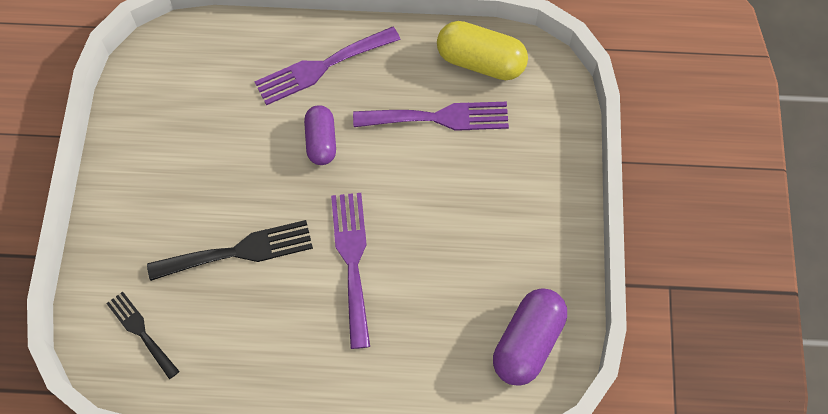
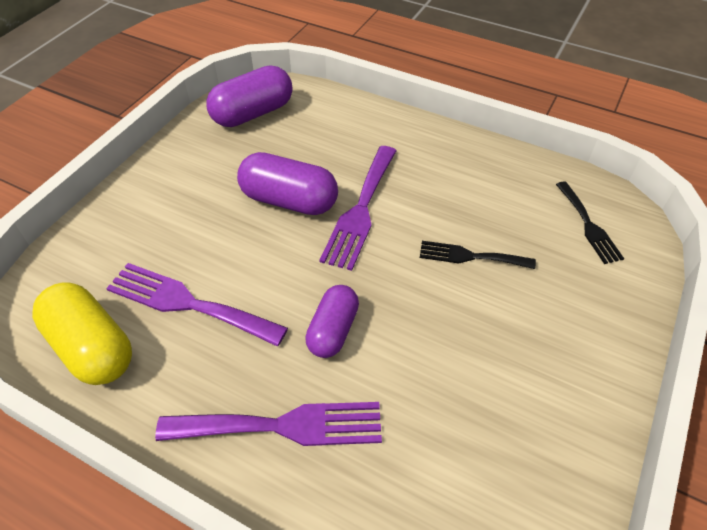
camera: 155 degrees left, 15 degrees down
black fork [147,220,313,281] -> black fork [420,241,536,269], size x0.63
none -> purple capsule [237,152,338,215]

